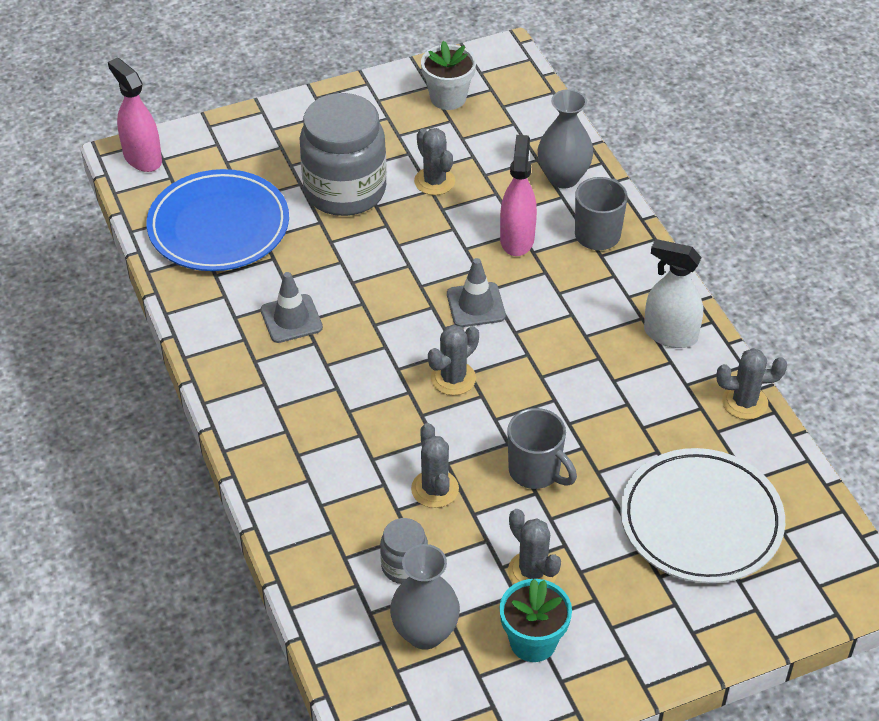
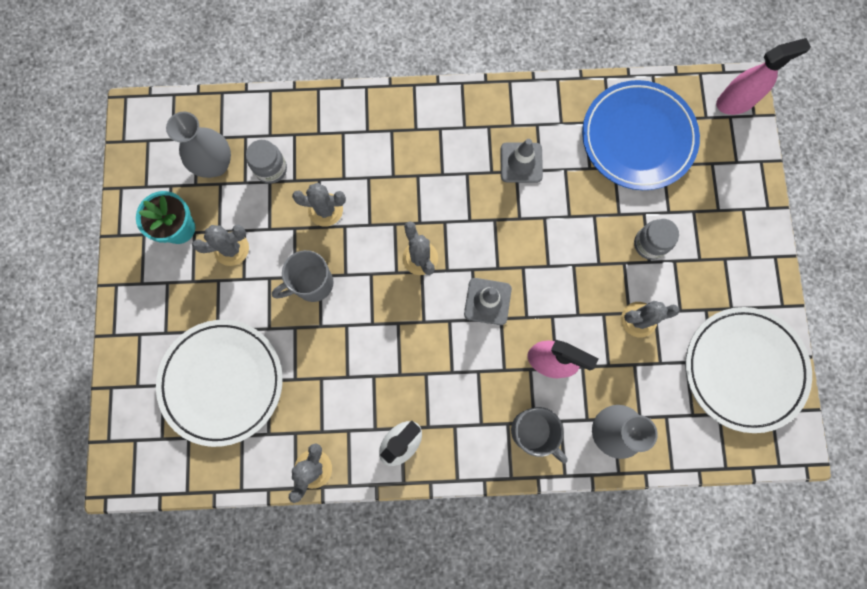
camera: 110 degrees right, 30 degrees up
grey jar [300,93,387,216] -> grey jar [634,219,679,260], size x0.47
white flower pot [421,41,476,110] -> white plate [685,307,812,433]

